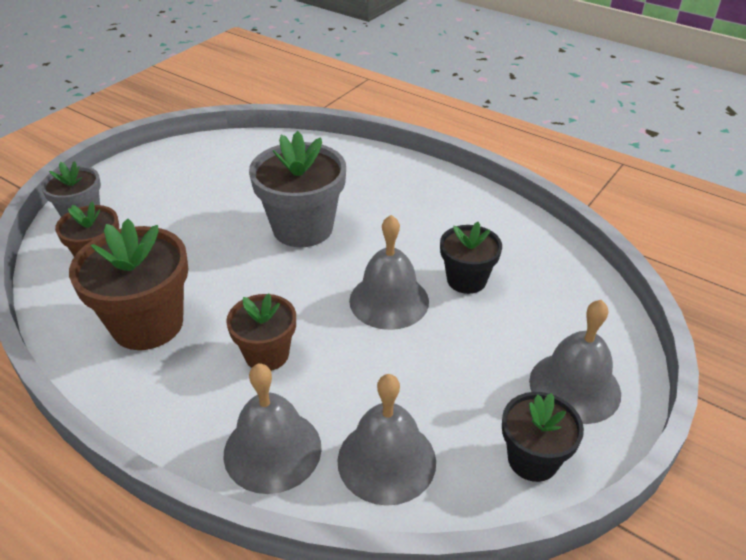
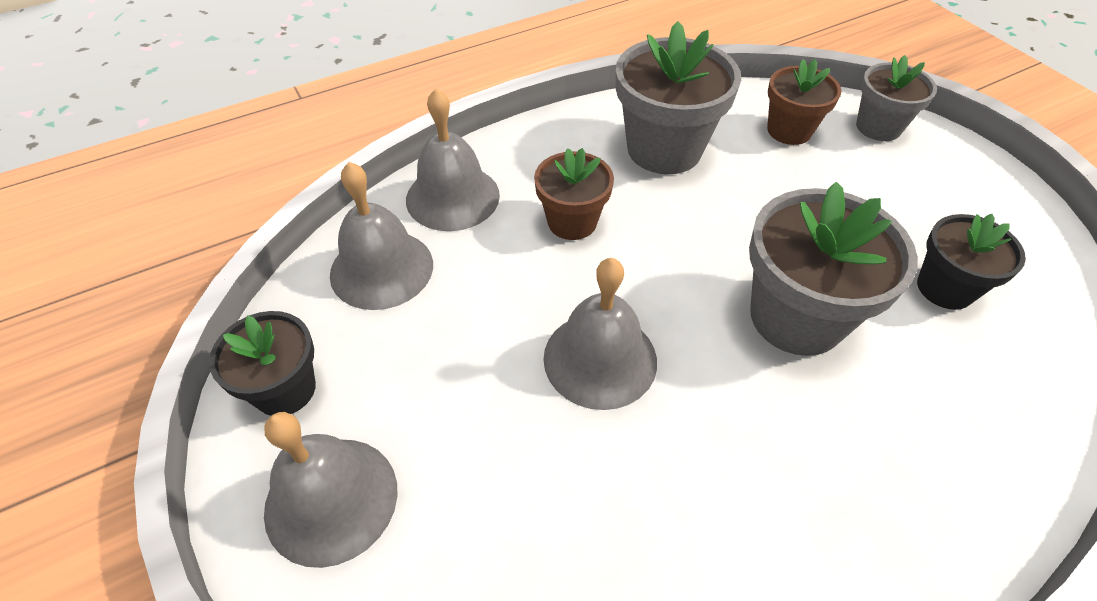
camera: 115 degrees right, 10 degrees up
brown flower pot [69,218,188,350] -> grey flower pot [616,21,741,174]
black flower pot [440,222,502,294] -> black flower pot moved to [917,214,1026,310]

